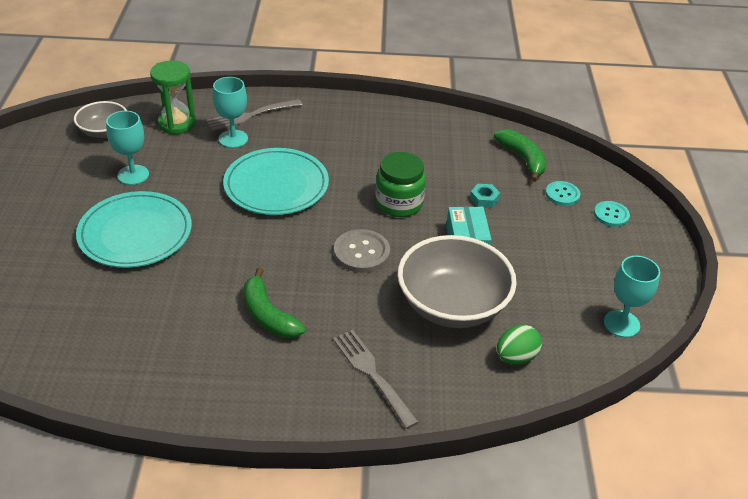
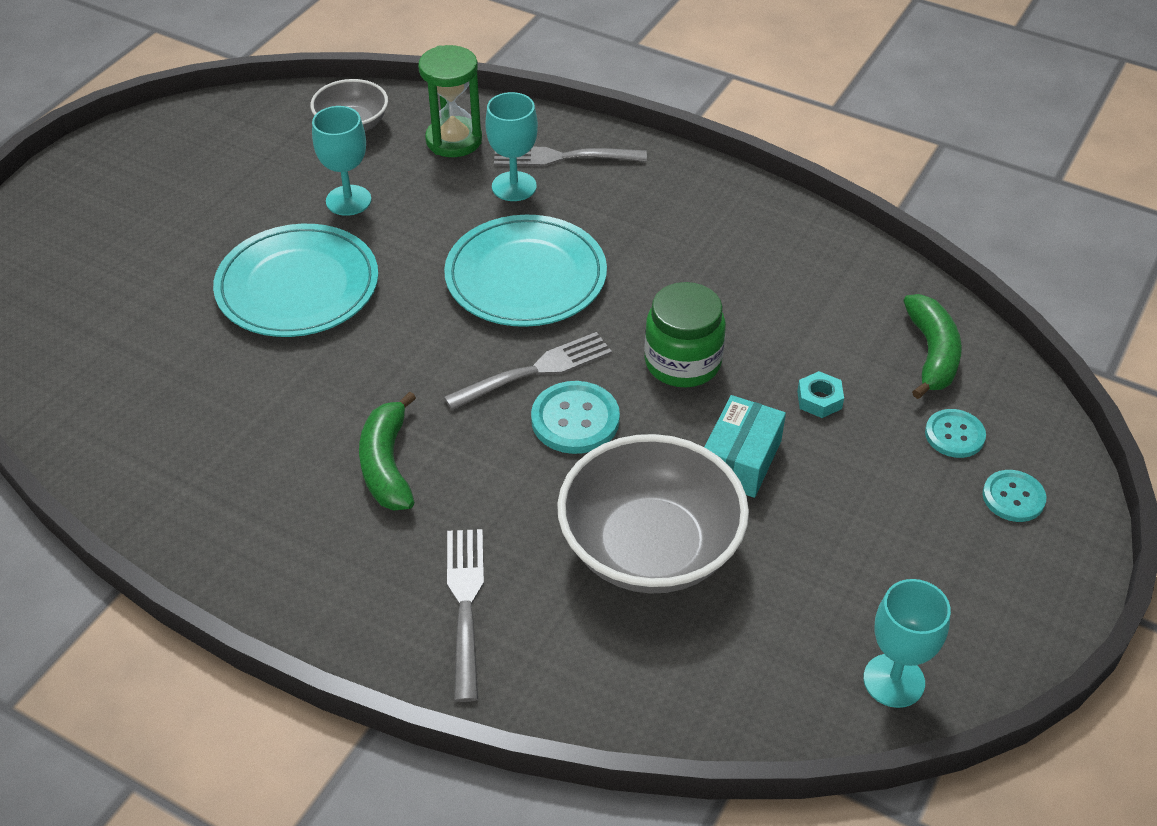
camera: 30 degrees right, 5 degrees up
grey button [334,229,390,273] -> turquoise button [531,381,620,454]
green egg [497,325,542,365] -> none
none -> grey fork [444,332,612,410]

